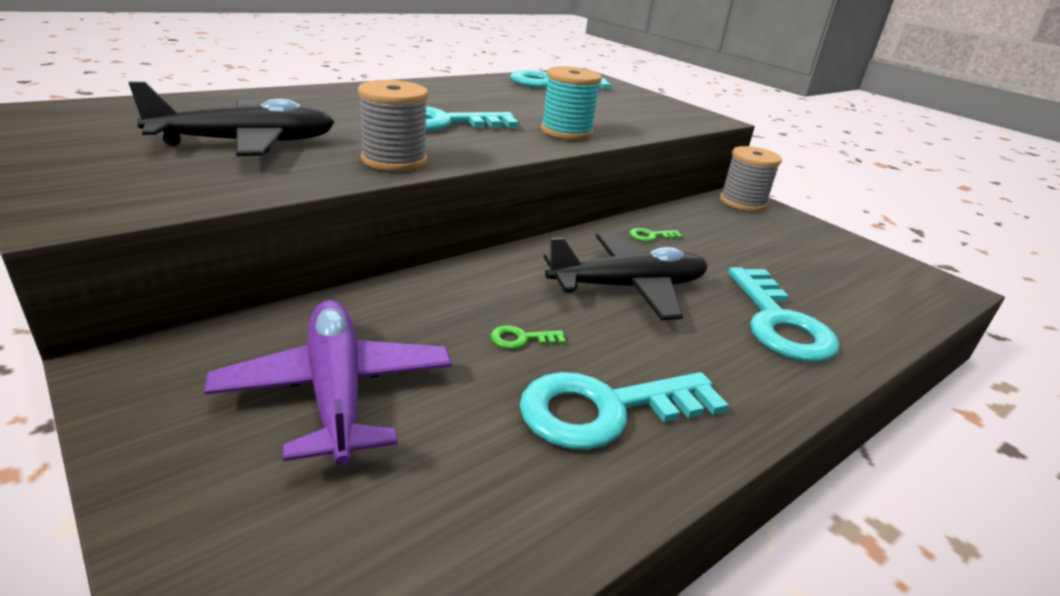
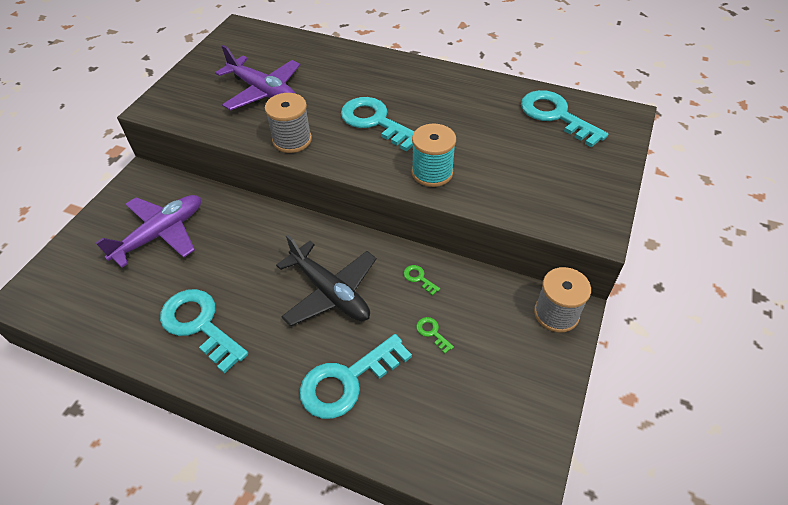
camera: 65 degrees right, 20 degrees up
black plane [128,81,335,156] -> purple plane [215,45,300,110]
green key [491,325,566,349] -> green key moved to [416,317,454,354]

